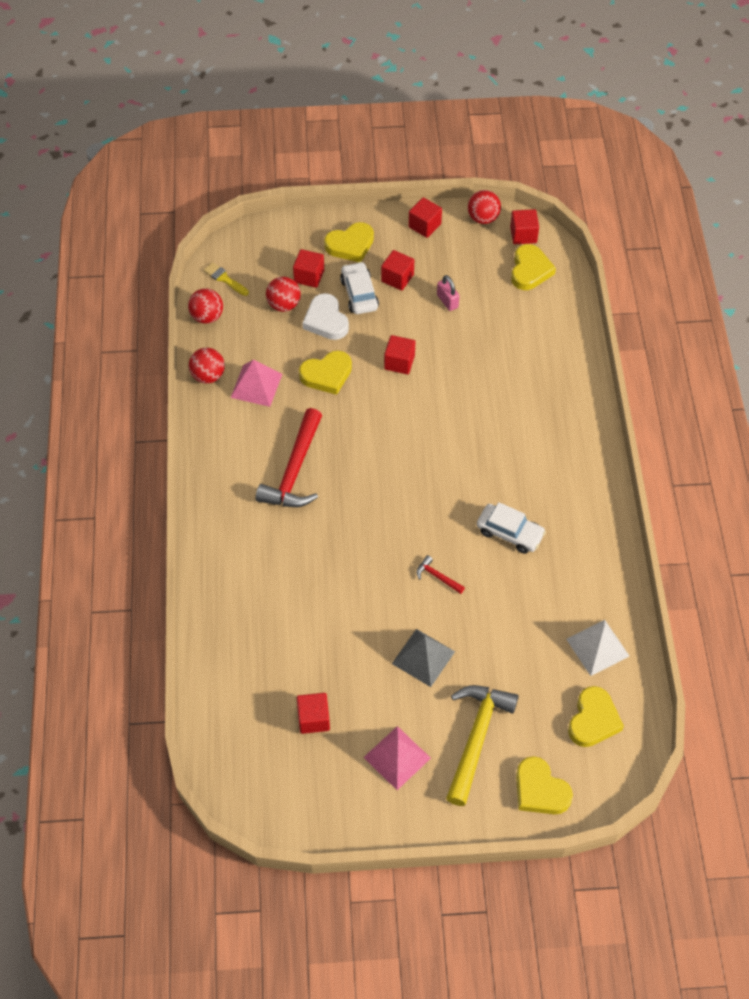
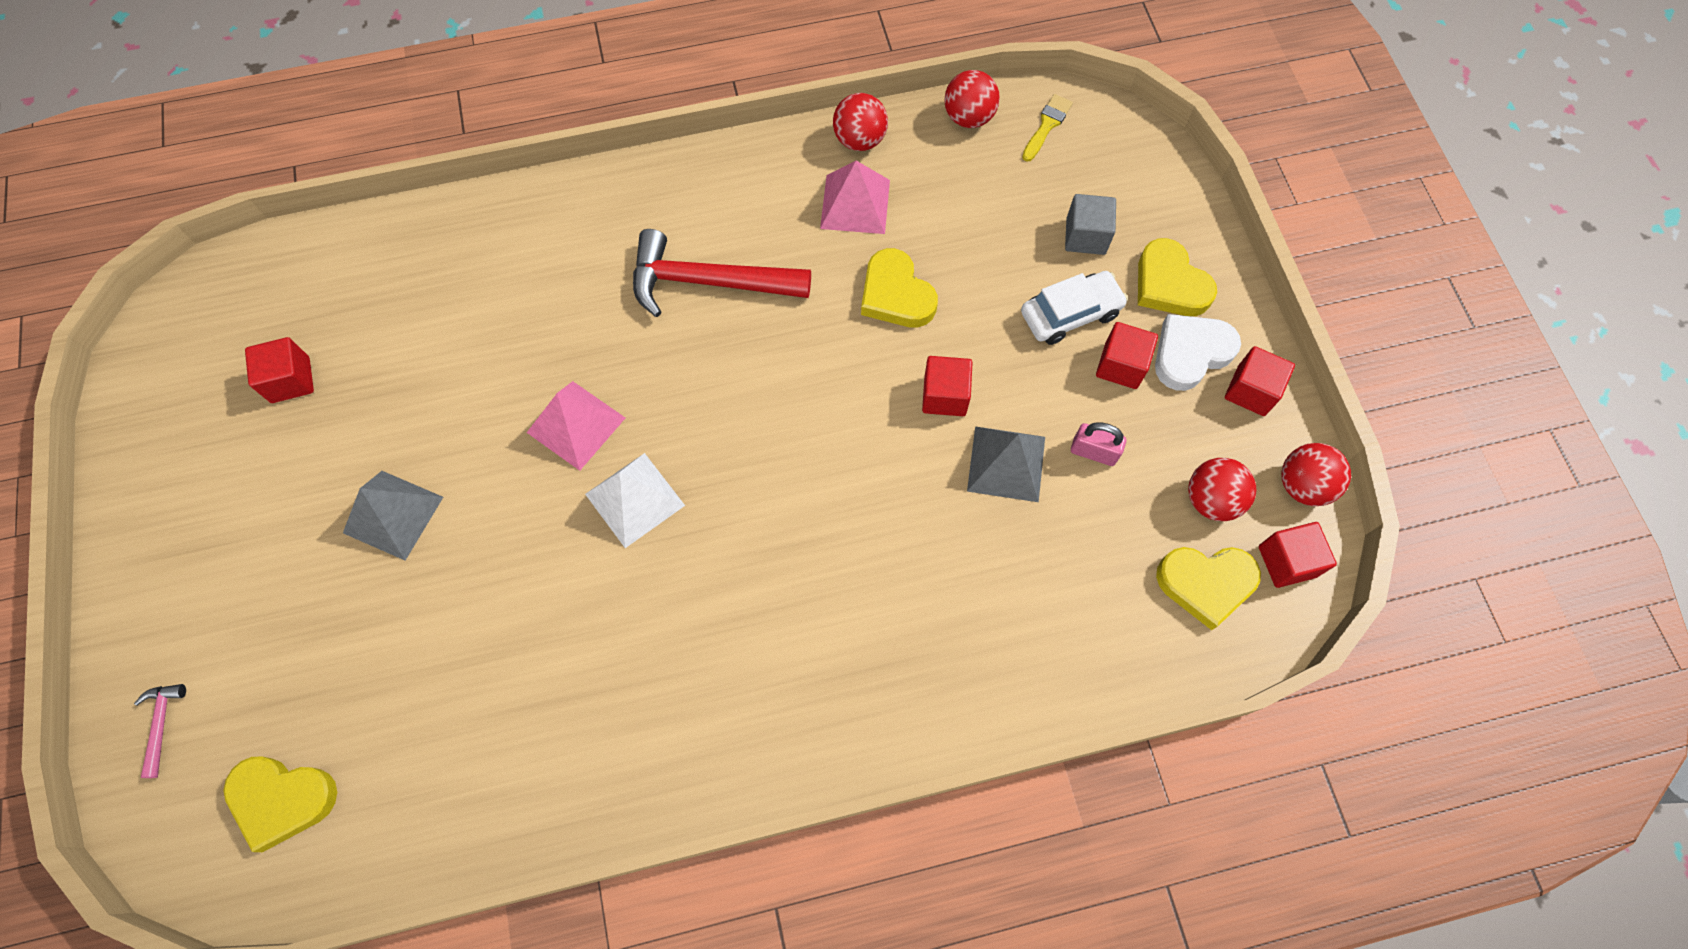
camera: 80 degrees right, 10 degrees up
red ball [266,277,301,312] -> red ball moved to [1188,458,1256,521]
red cube [293,249,324,288] -> grey cube [1065,194,1116,255]
white heart [302,293,349,340] -> white heart moved to [1155,314,1241,391]
pink pyramid [363,726,431,790] -> pink pyramid moved to [527,381,625,471]
red hammer [417,555,465,594] -> none
pink padlock [437,275,459,311] -> pink padlock turned 60 degrees clockwise [1071,422,1126,466]
yellow hammer [446,685,519,806] -> none
white car [477,502,546,554] -> none
yellow heart [516,756,573,814] -> pink hammer [134,684,186,778]
white pyramid [566,620,629,676] -> white pyramid moved to [585,453,685,548]
none -> grey pyramid [967,426,1045,502]

